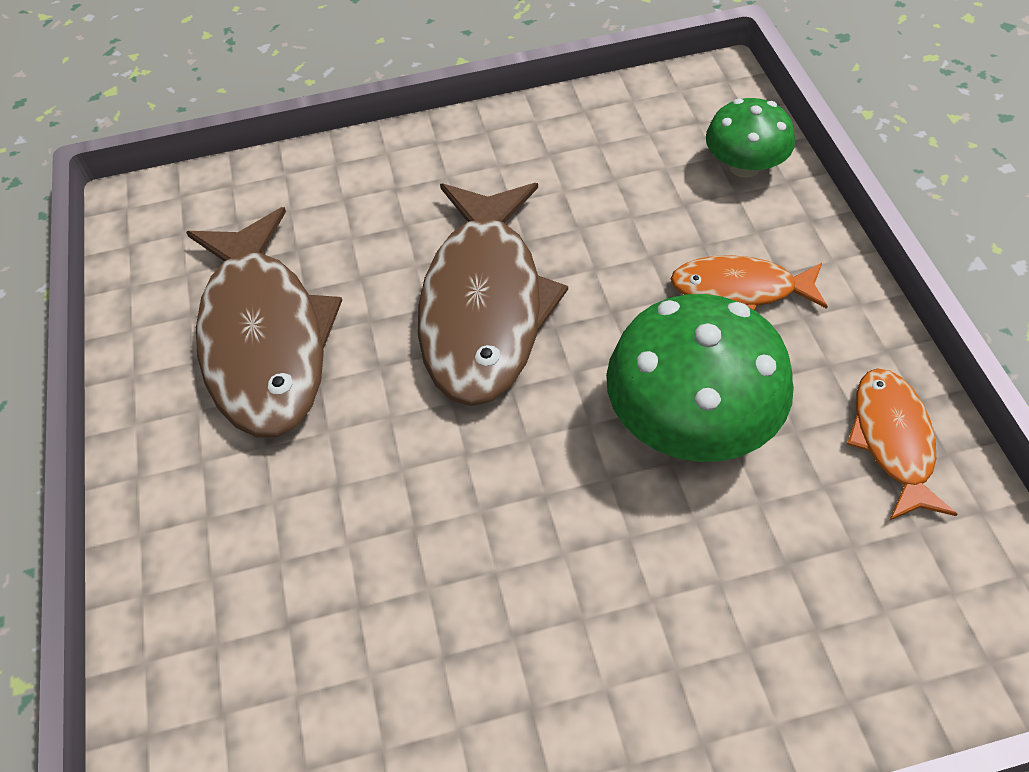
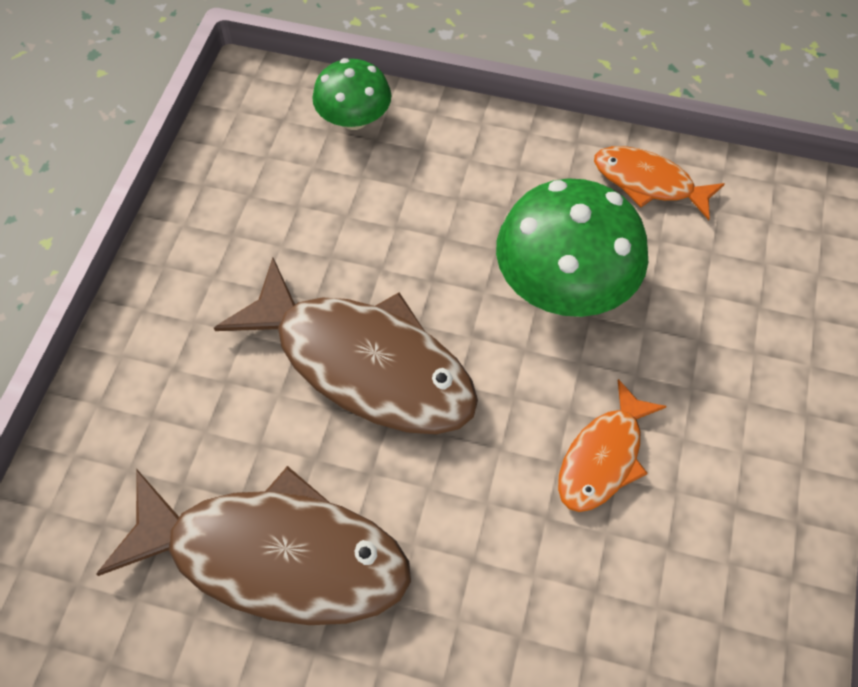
camera: 65 degrees left, 5 degrees up
orange fish [671,255,828,310] -> orange fish moved to [558,379,667,512]

